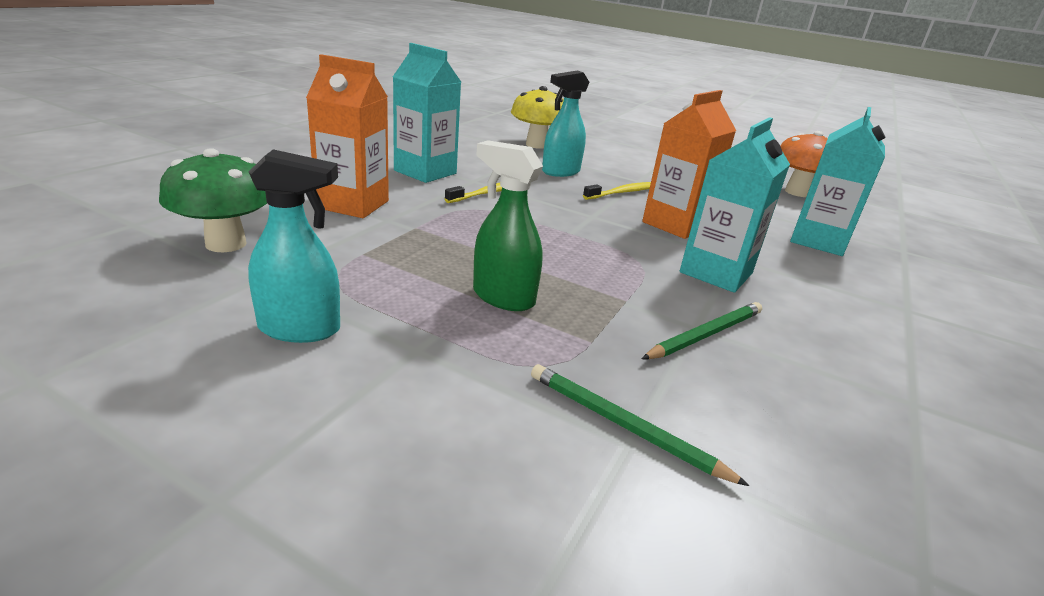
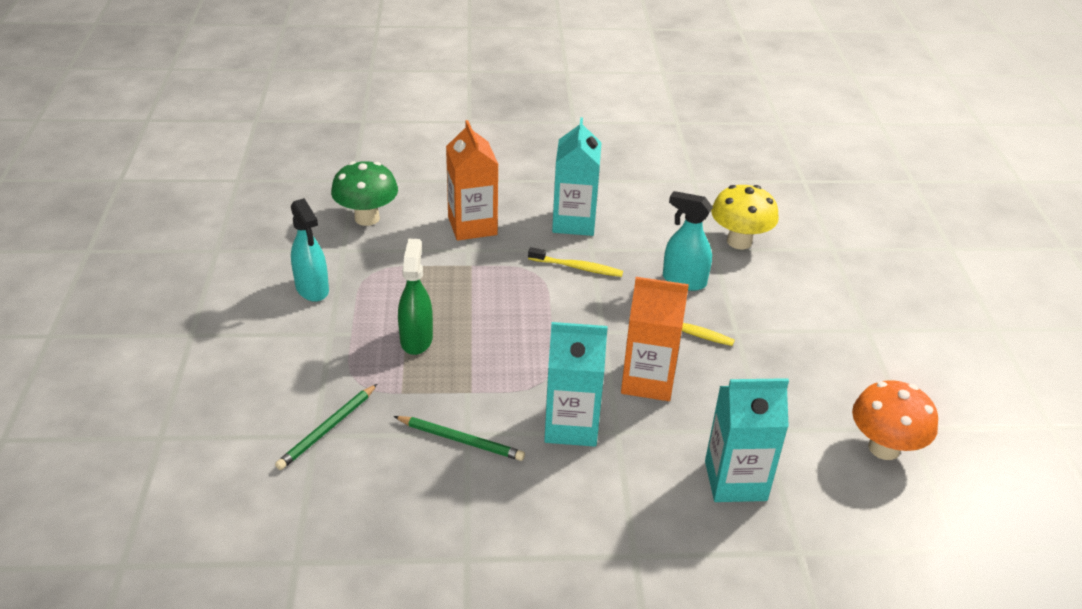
camera: 60 degrees right, 10 degrees up
green pencil [531,364,749,486] -> green pencil turned 150 degrees counterclockwise [275,384,377,470]

